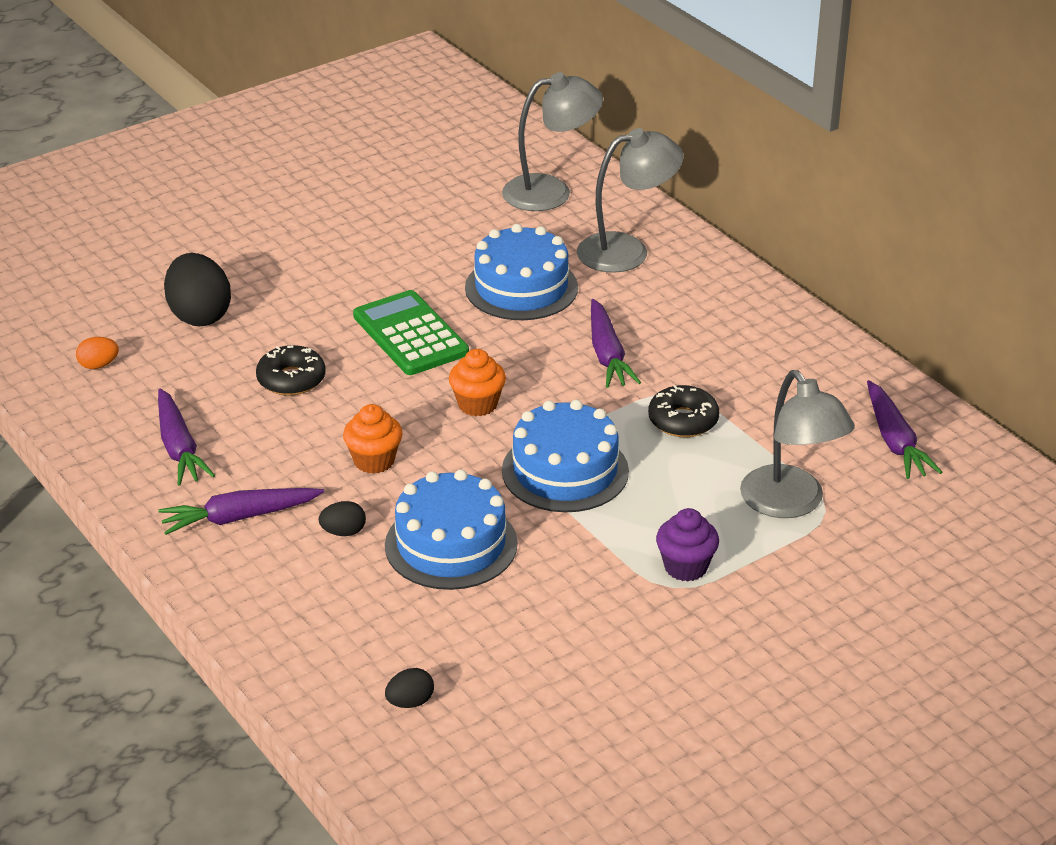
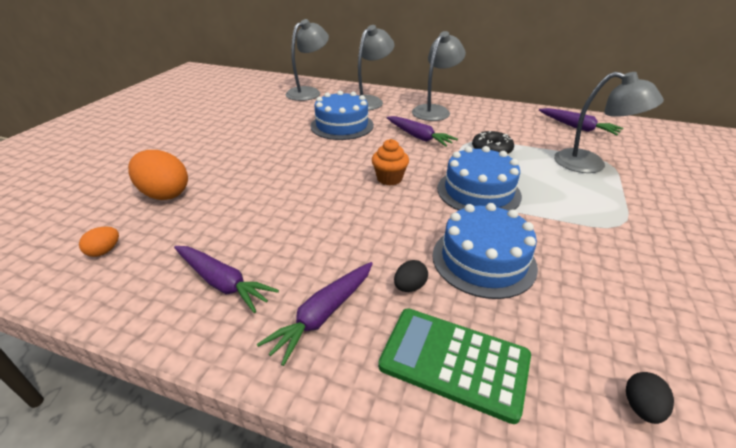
camera: 35 degrees left, 0 degrees up
black egg [164,253,231,326] -> orange egg [128,150,188,200]
black donut [256,345,326,396] -> none
orange cupcake [343,404,403,474] -> none
green calculator [353,290,469,375] -> green calculator moved to [378,308,531,424]
purple cupcake [656,508,719,581] -> none
none -> grey lamp [412,31,466,121]

